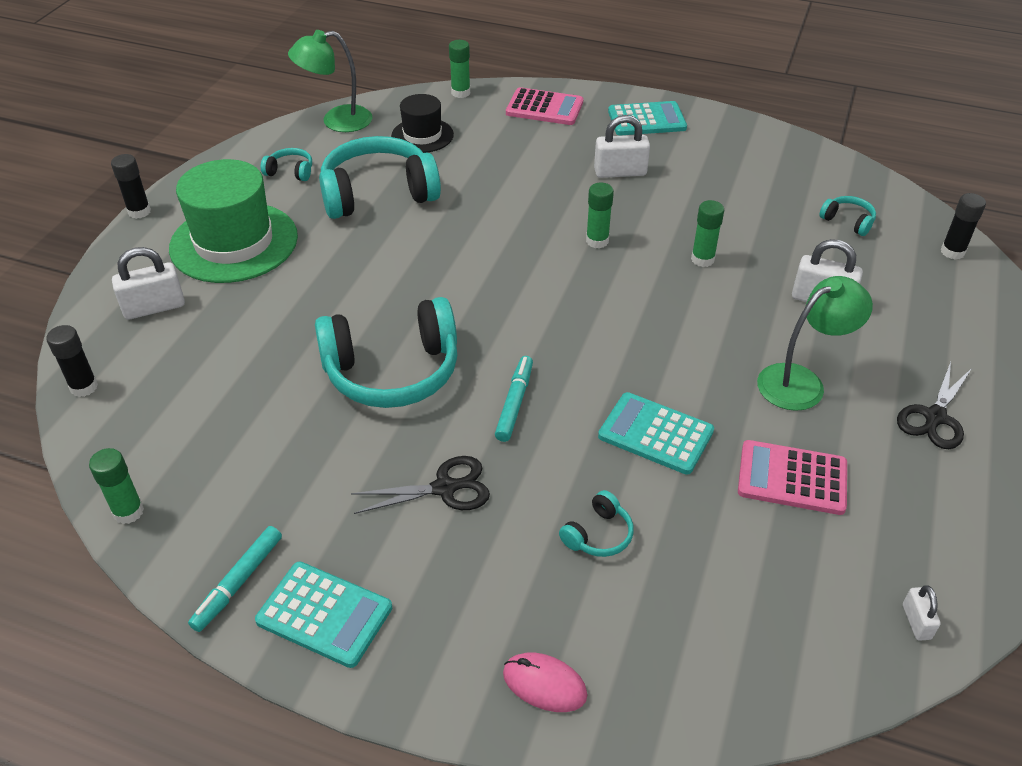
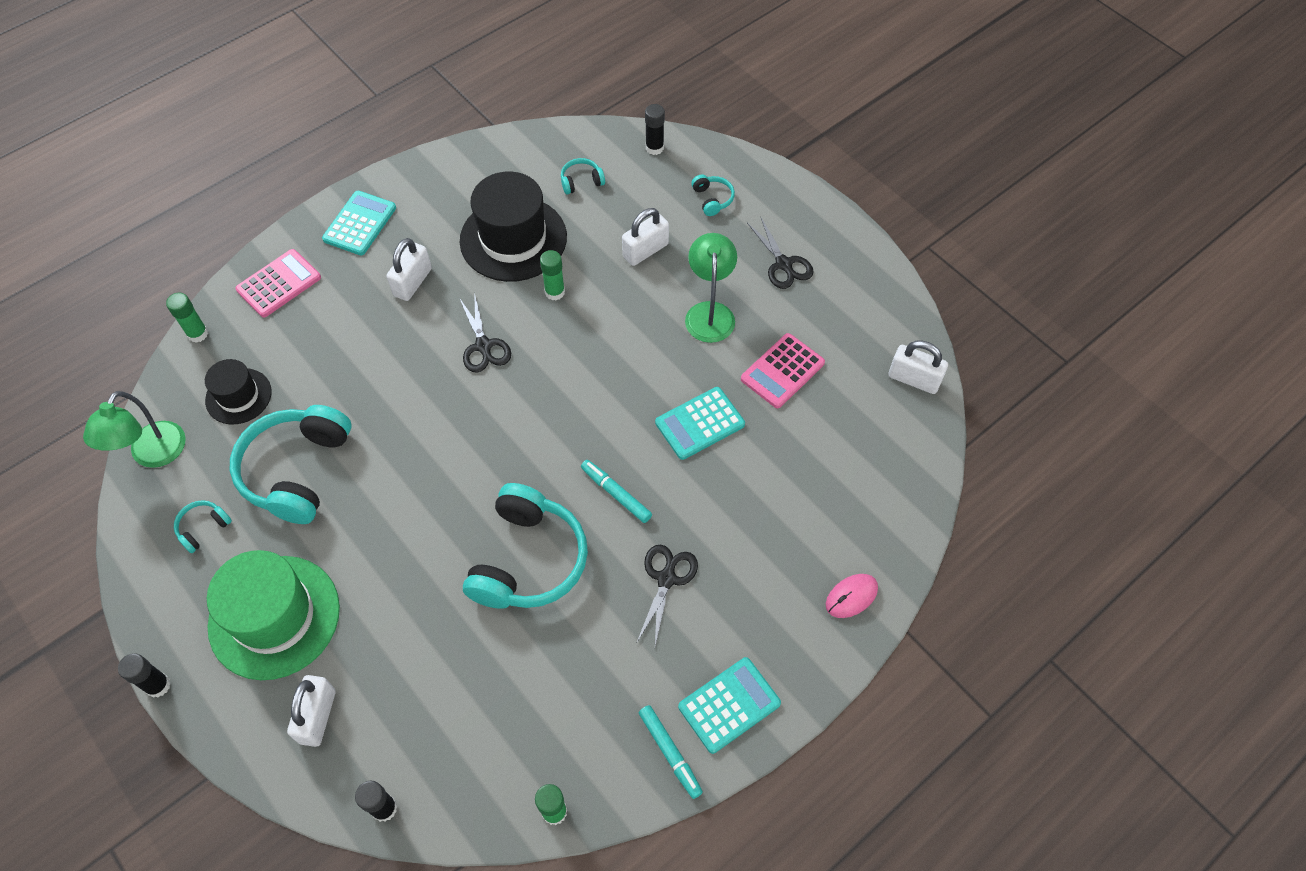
camera: 60 degrees left, 15 degrees up
turquoise headphones [559,490,634,557] -> turquoise headphones moved to [691,174,735,216]
green glue stick [586,183,614,249] -> black scissors [460,292,511,373]
white padlock [903,585,941,641] -> white padlock [888,341,948,394], size x1.83
none -> black hat [460,171,567,282]

